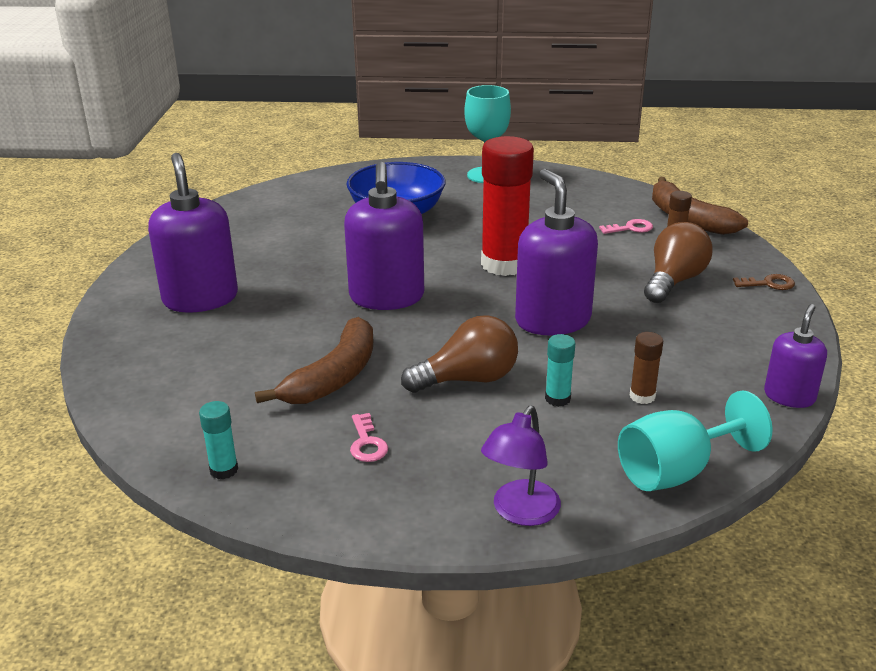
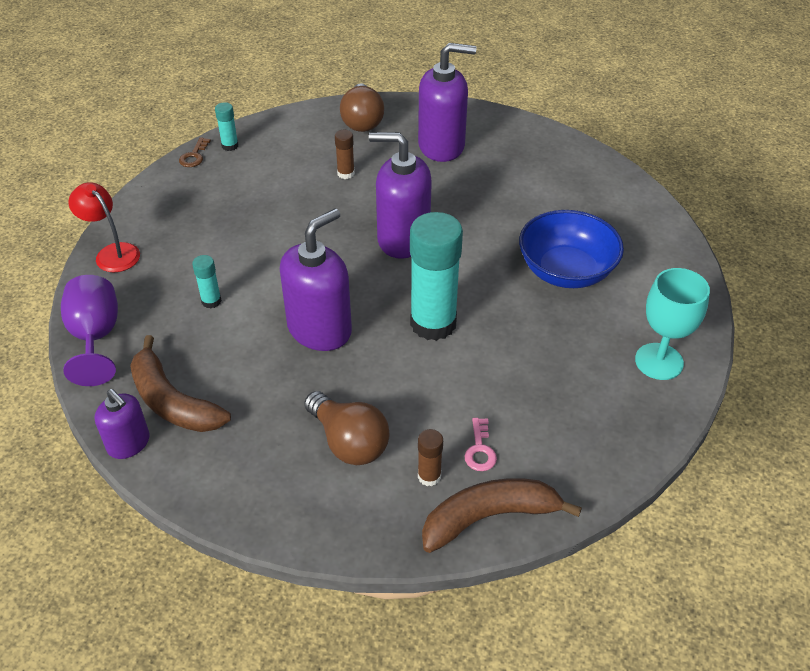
camera: 105 degrees right, 15 degrees up
brown banana [255,317,373,404] -> brown banana moved to [130,335,231,432]
pink key [350,413,388,462] -> none
brown light bulb [401,315,518,393] -> brown light bulb moved to [340,83,384,132]
red glue stick [481,136,534,276] -> turquoise glue stick [410,212,463,341]
purple lamp [481,406,561,526] -> red lamp [68,182,140,272]
purple soap dispenser [515,169,598,336] -> purple soap dispenser turned 45 degrees counterclockwise [280,208,352,351]
turquoise goblet [618,390,773,491] -> purple goblet [61,275,118,386]
brown glue stick [630,332,663,404] -> brown glue stick moved to [335,130,355,179]
brown key [733,274,795,290] -> brown key moved to [179,137,211,167]

